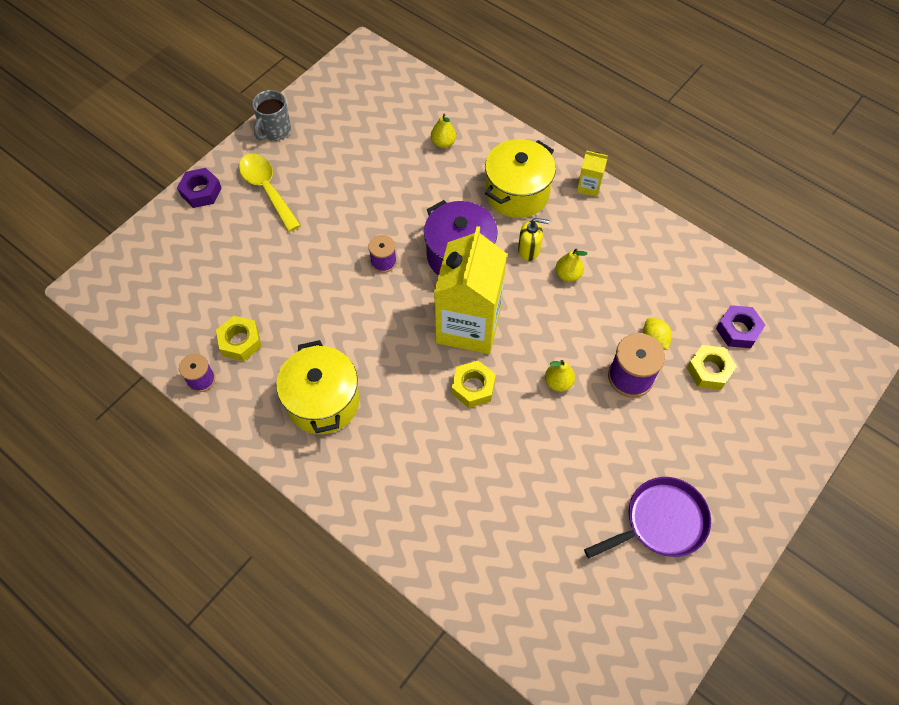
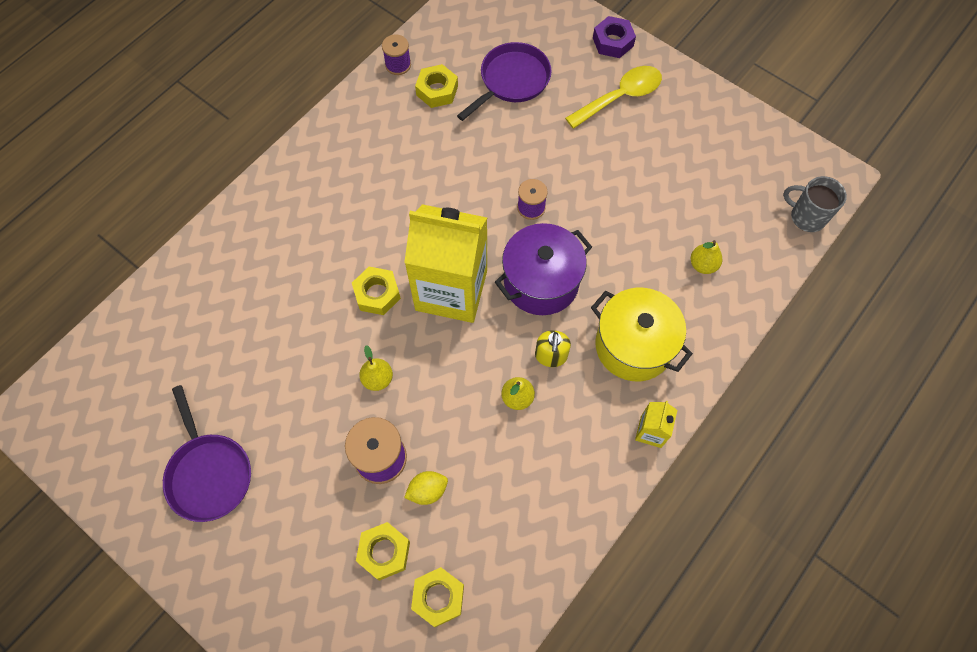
camera: 90 degrees right, 5 degrees up
grey mug [252,90,291,141] -> grey mug moved to [783,176,847,232]
yellow pot [276,340,360,434] -> none
purple nut [716,305,765,348] -> yellow nut [411,567,464,627]
none -> purple pan [457,42,552,121]

